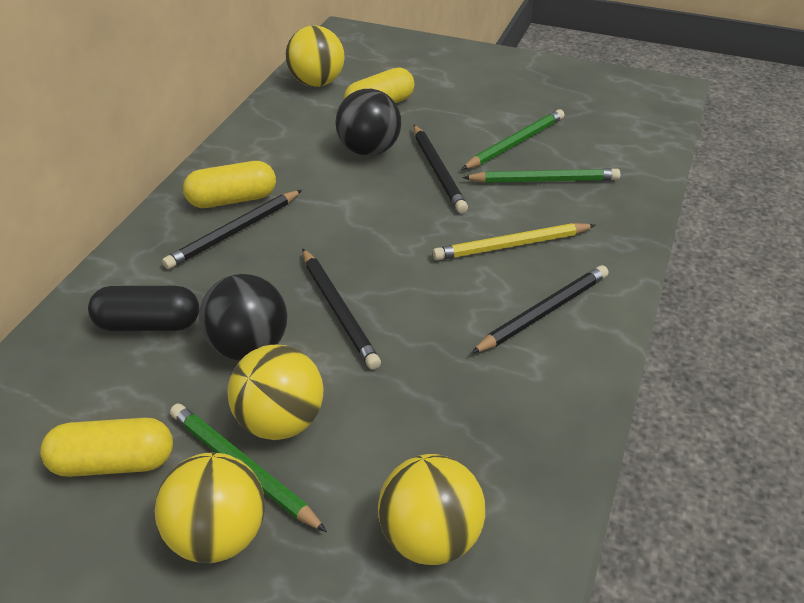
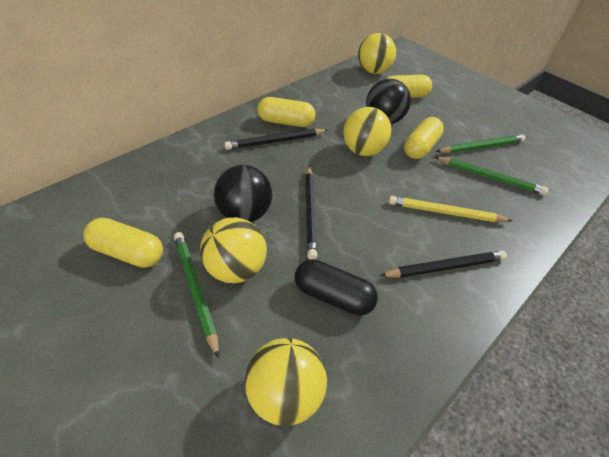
camera: 20 degrees right, 5 degrees up
black capsule [88,286,199,331] -> black capsule moved to [295,259,378,316]
yellow ball [155,453,265,563] -> yellow ball moved to [343,107,392,156]
black pencil [414,125,468,213] -> yellow capsule [404,117,444,159]

